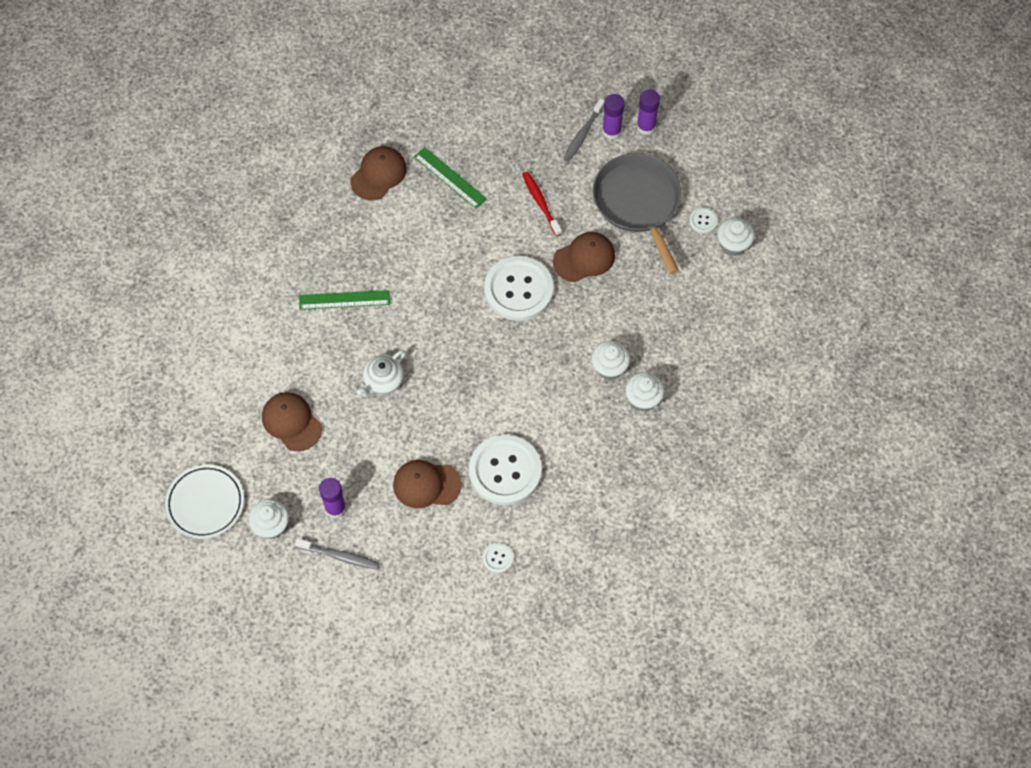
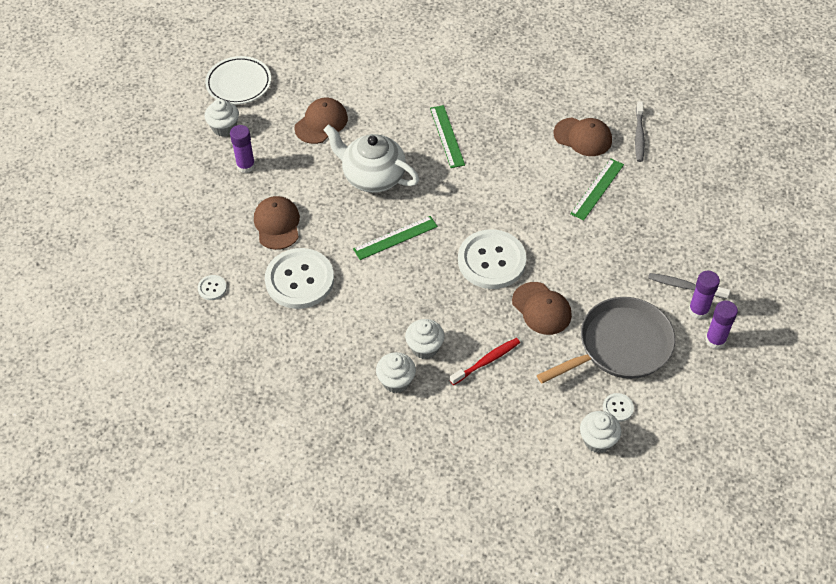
camera: 80 degrees right, 10 degrees down
grey toothbrush [295,538,380,570] -> grey toothbrush moved to [635,101,645,162]
white teapot [357,350,406,397] -> white teapot [324,124,419,193], size x1.70
red toothbrush [522,172,562,236] -> red toothbrush moved to [450,338,520,385]
none -> green ruler [353,216,438,260]

